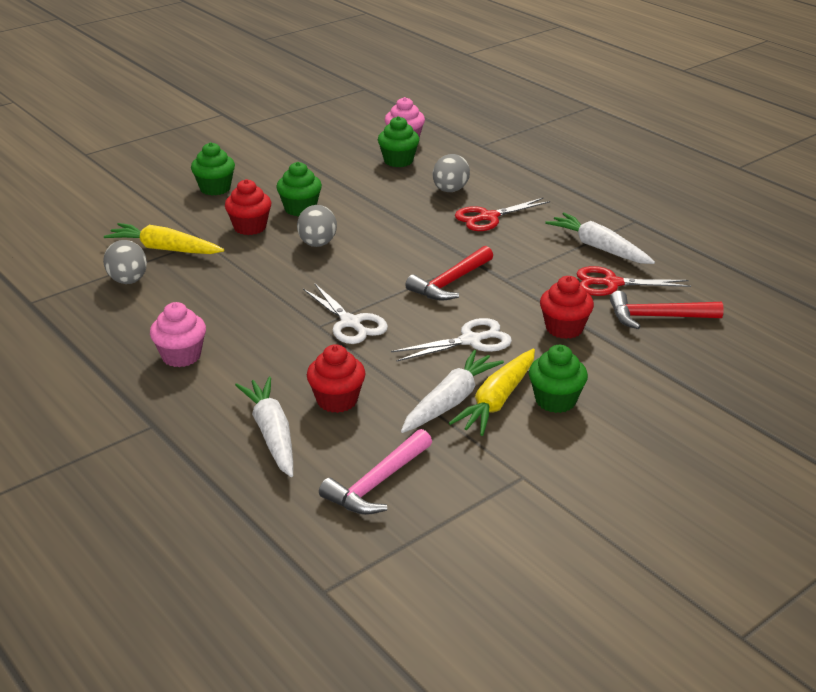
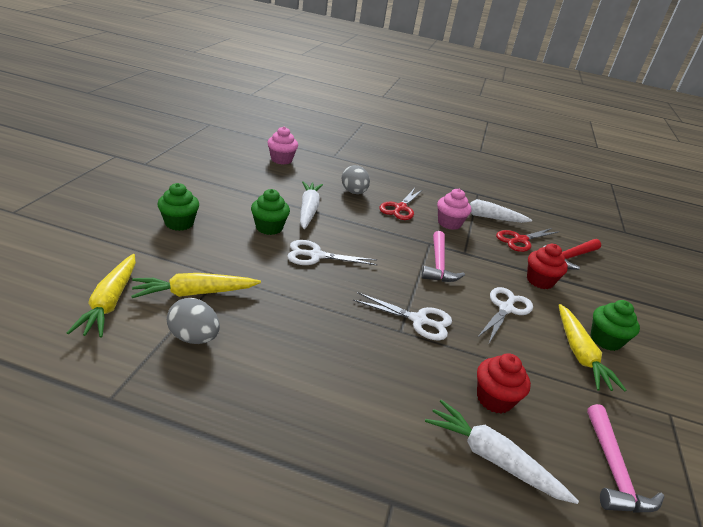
camera: 40 degrees left, 0 degrees up
pink cupcake [150,302,206,367] -> pink cupcake moved to [437,189,471,230]
red cupcake [225,179,272,235] -> none
grey egg [297,205,337,247] -> white scissors [287,240,377,265]
green cupcake [378,116,419,167] -> none
white carrot [401,350,504,433] -> white carrot moved to [300,181,323,229]
red hammer [405,246,493,301] -> pink hammer [421,231,465,282]
none -> yellow carrot [67,254,136,338]

